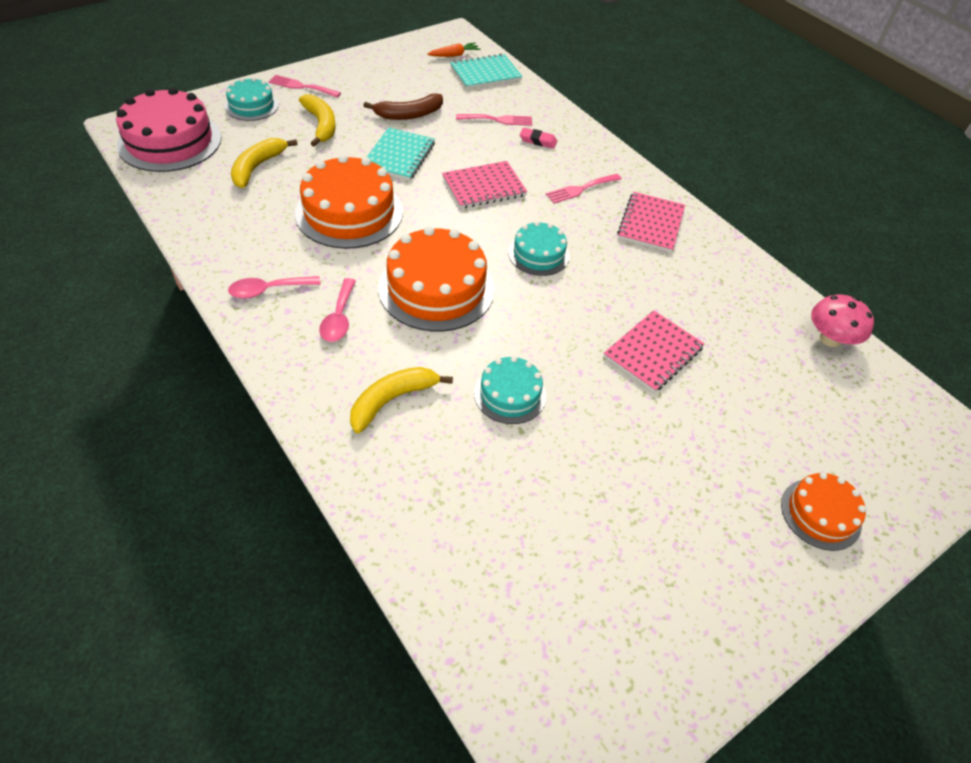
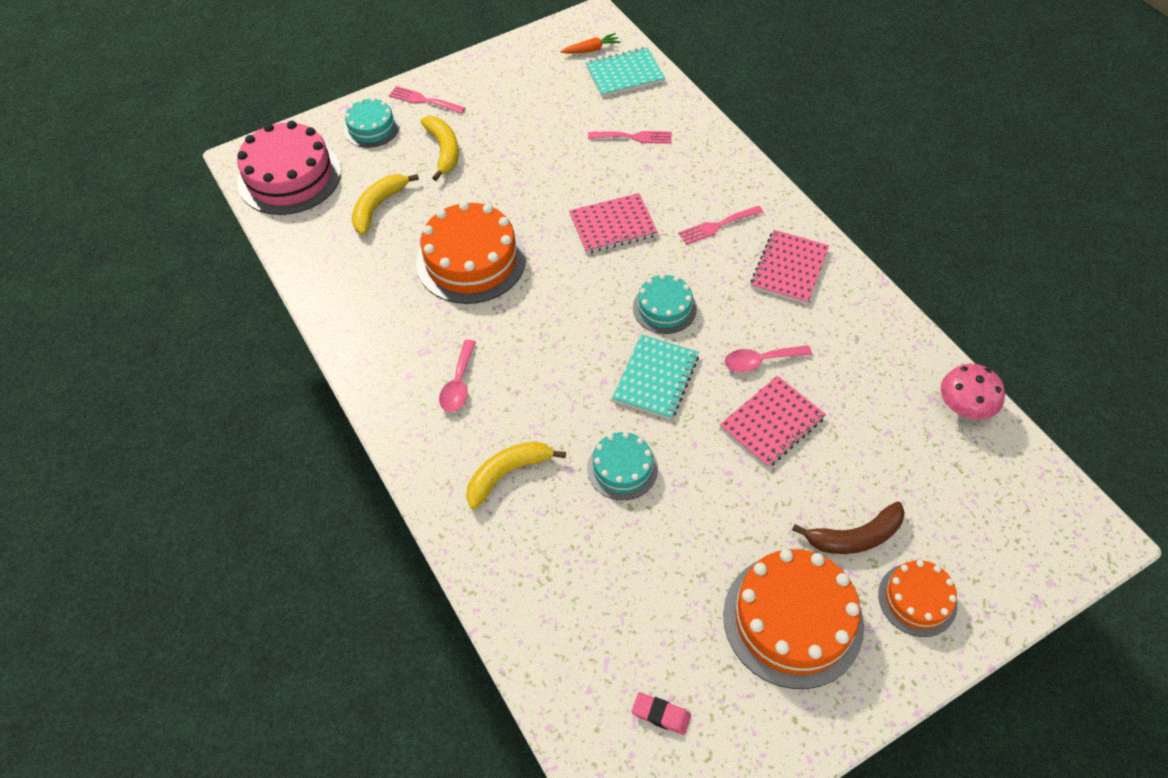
camera: 10 degrees right, 5 degrees up
pink spoon [228,276,321,299] -> pink spoon moved to [725,345,812,372]
brown banana [363,93,443,120] -> brown banana moved to [792,501,905,554]
turquoise notebook [367,127,435,181] -> turquoise notebook moved to [612,334,699,420]
orange cake [378,226,495,332] -> orange cake moved to [723,549,864,689]
pink eraser [520,128,557,149] -> pink eraser moved to [632,692,691,735]

